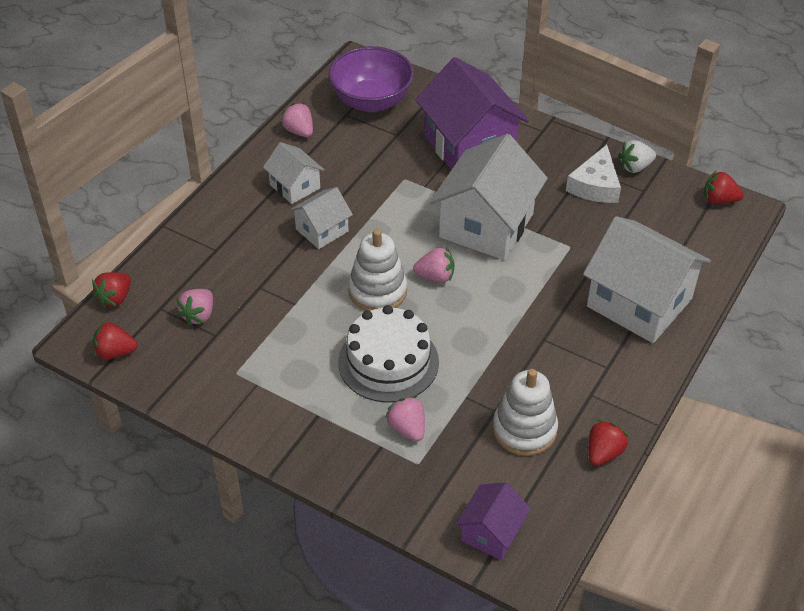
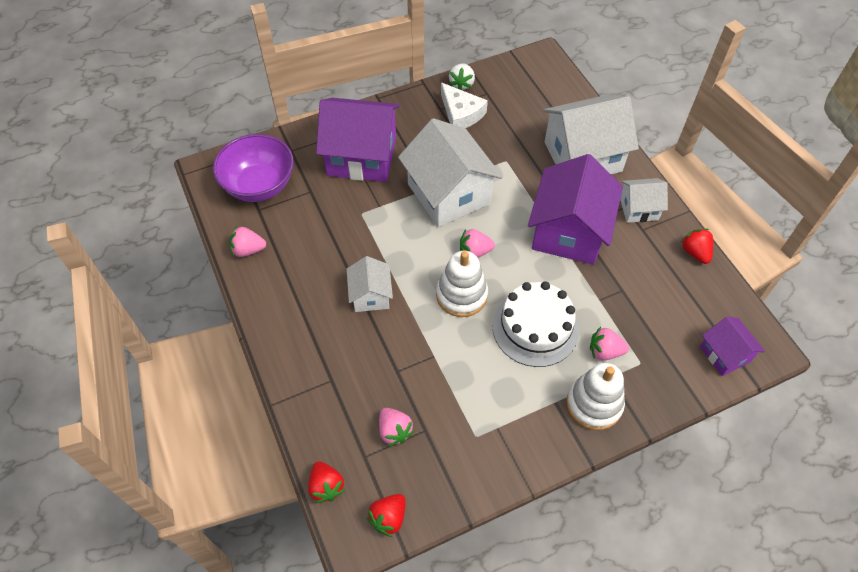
camera: 55 degrees left, 10 degrees up
white house [263,142,324,204] -> white house moved to [620,178,668,223]
pink strawberry [413,247,454,283] -> pink strawberry turned 135 degrees counterclockwise [460,229,495,258]
white stacking toy [493,369,558,456] -> white stacking toy moved to [566,363,625,430]
red strawberry [704,171,744,204] -> none
none -> purple house [528,154,623,265]

